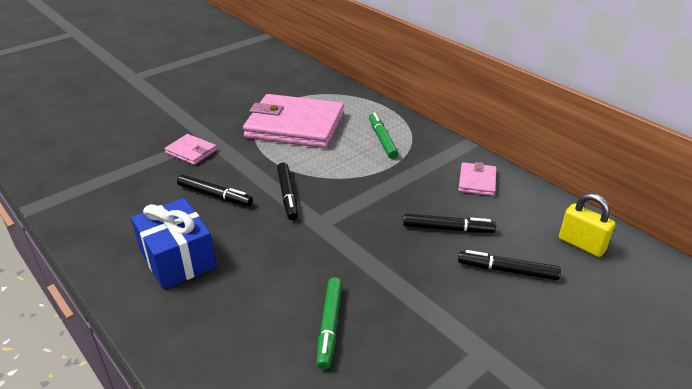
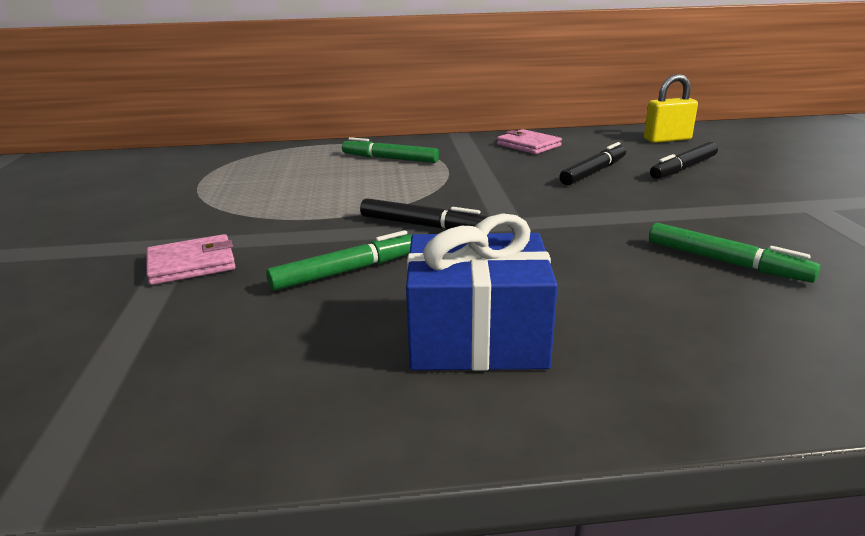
camera: 55 degrees left, 10 degrees down
black marker [177,175,253,206] -> green marker [266,230,413,291]
pink wallet [243,94,344,148] -> none

